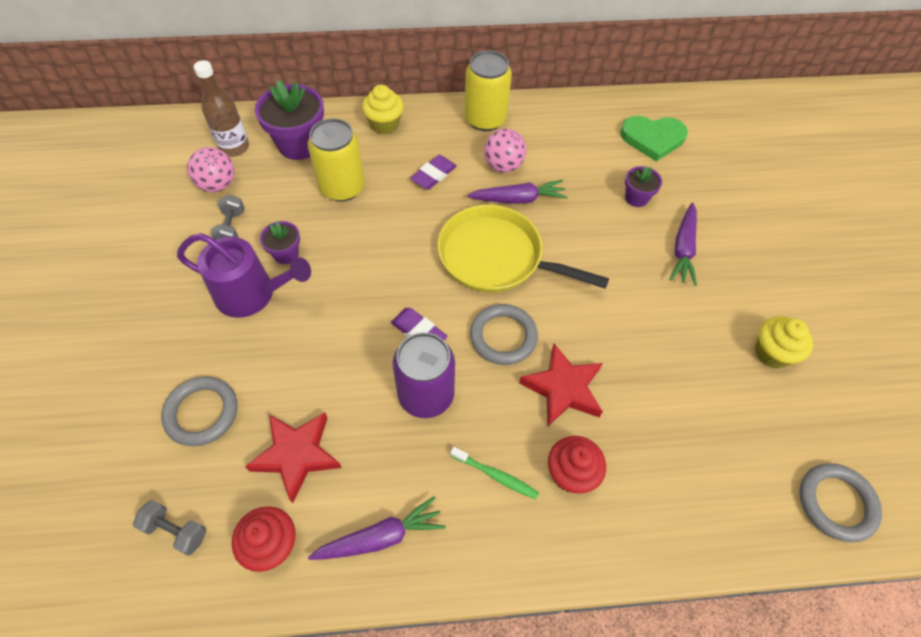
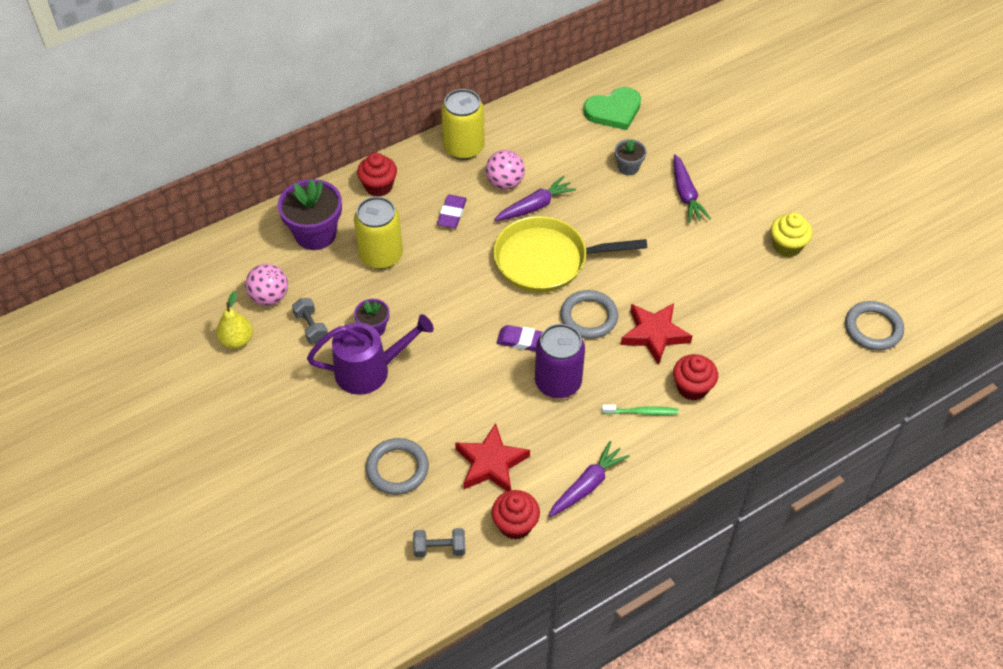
camera: 25 degrees left, 5 degrees down
brown bottle [194,60,249,157] -> none
yellow cupcake [362,85,403,134] -> red cupcake [357,153,397,197]
purple flower pot [625,166,662,207] -> grey flower pot [614,139,647,175]
none -> yellow pear [216,291,253,349]

